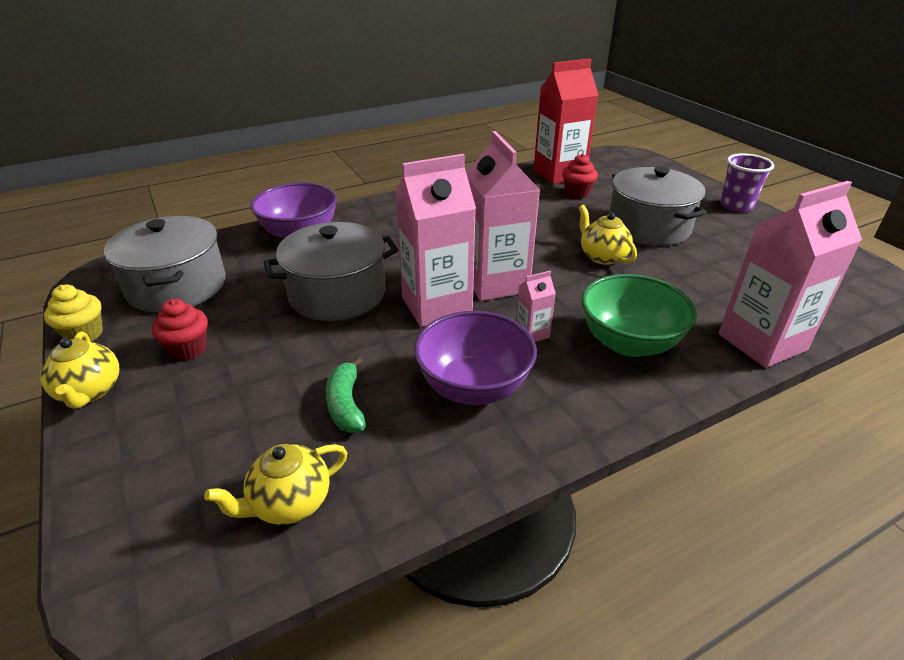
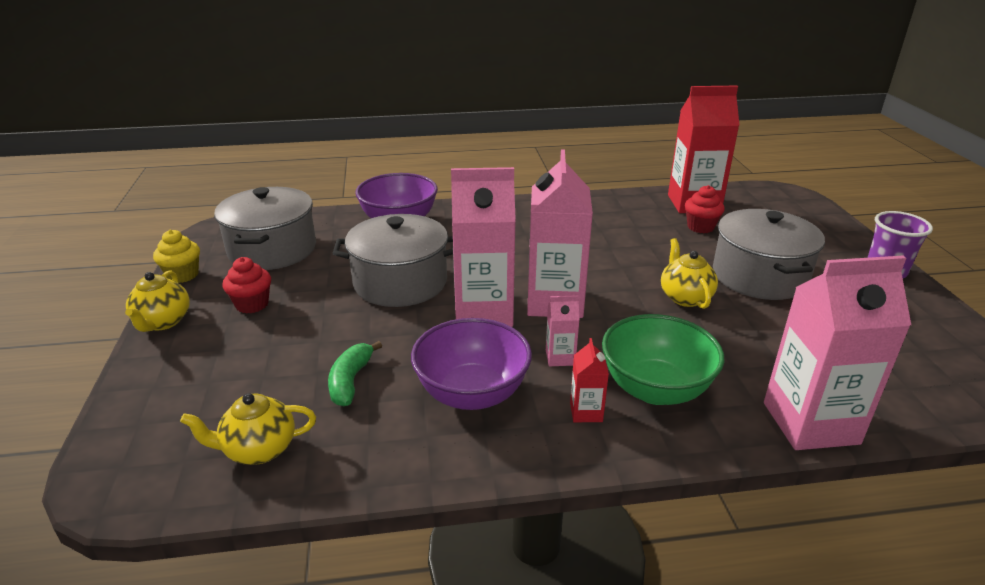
camera: 20 degrees right, 5 degrees down
none -> red carton [570,338,609,422]

